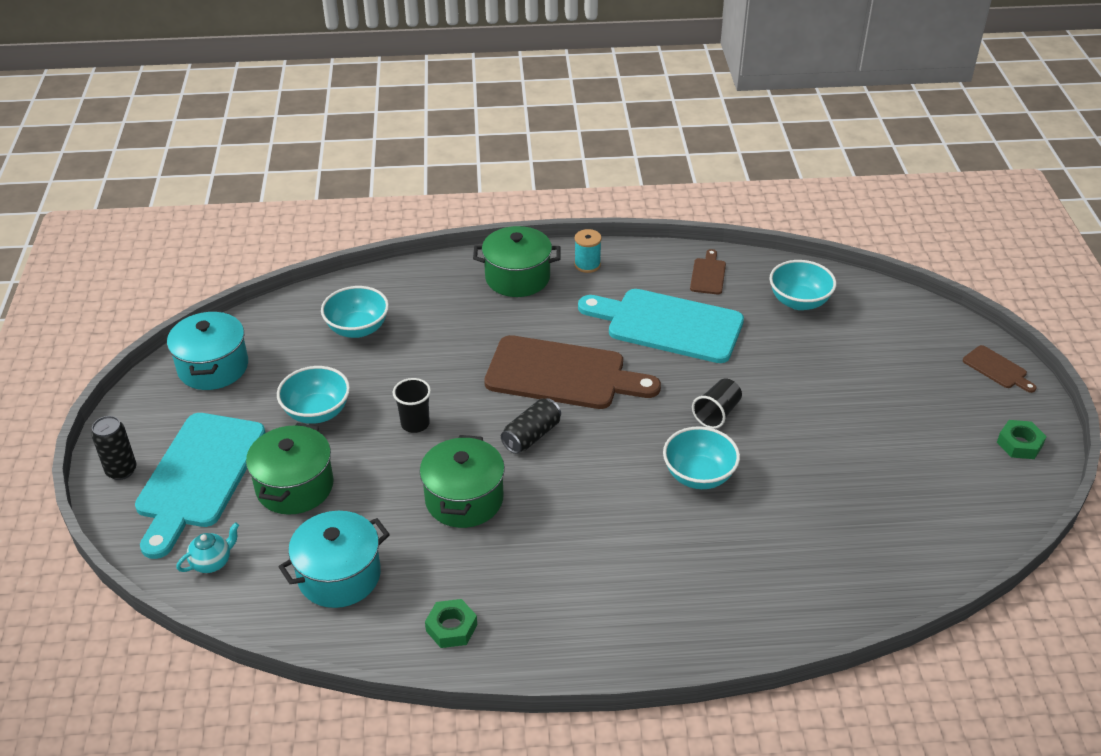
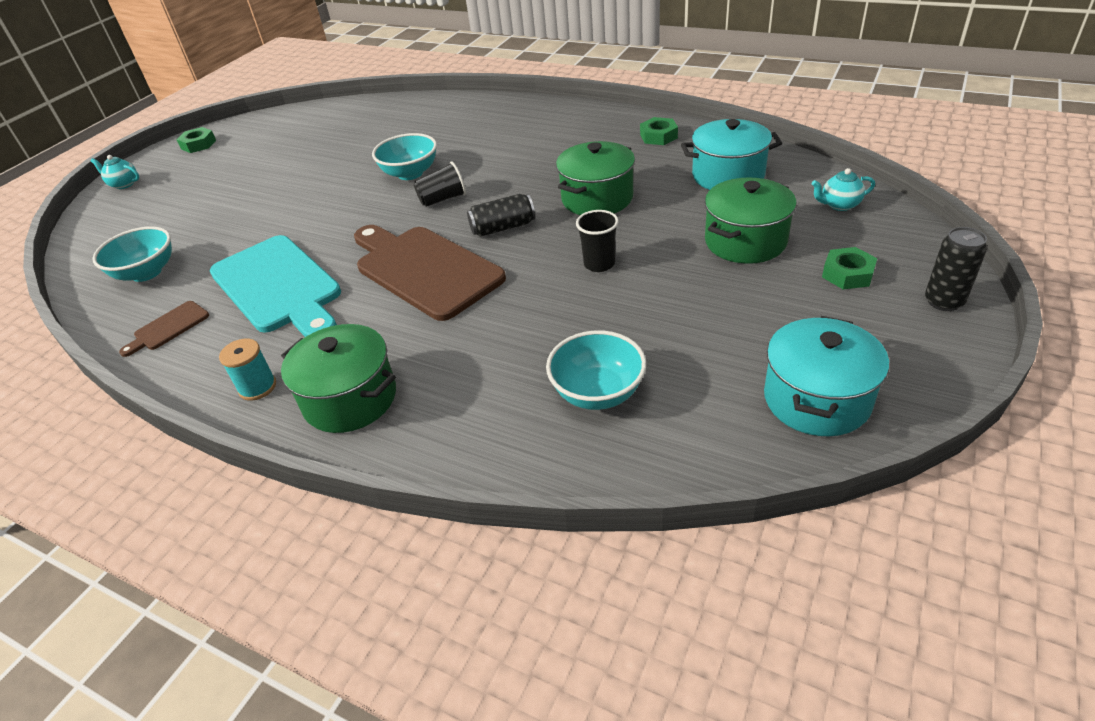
camera: 145 degrees left, 0 degrees up
turquoise cutting board [135,413,266,559] -> green nut [822,247,877,289]
turquoise bowl [277,366,350,424] -> none
black cup [692,378,742,429] -> black cup moved to [414,161,466,207]
brown cutting board [963,345,1037,393] -> turquoise teapot [90,155,139,189]

